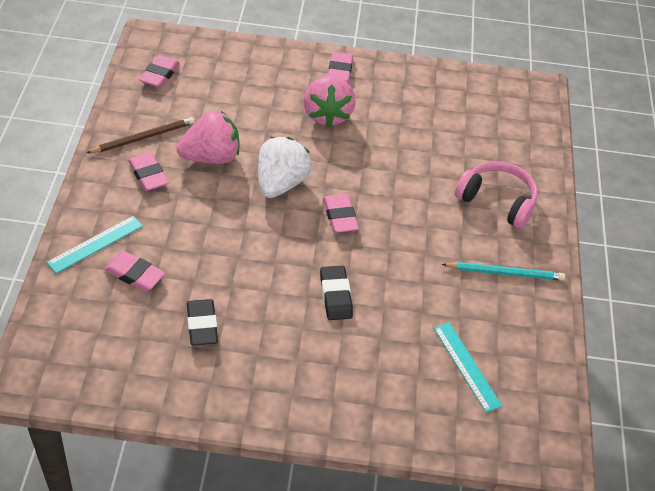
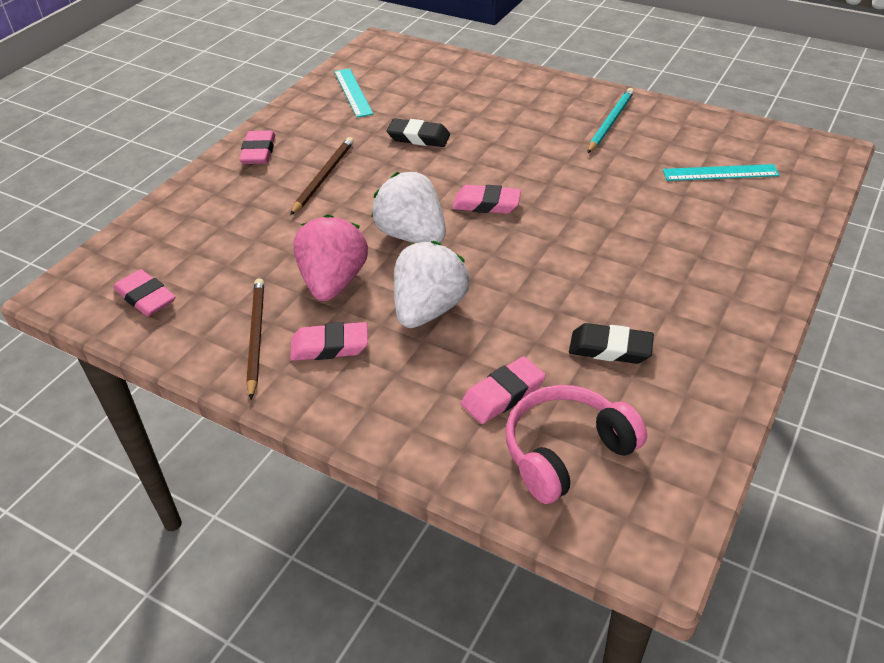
camera: 60 degrees left, 5 degrees down
turquoise ruler [47,216,143,274] -> turquoise ruler moved to [334,68,373,118]
pink strawberry [304,75,356,128] -> brown pencil [290,137,354,215]
black eraser [320,266,353,320] -> black eraser moved to [387,118,450,147]
pink eraser [328,52,353,83] -> pink eraser turned 60 degrees clockwise [239,131,275,164]
pink headphones [455,161,538,229] -> pink headphones moved to [506,385,647,504]
none -> white strawberry [394,241,469,328]

